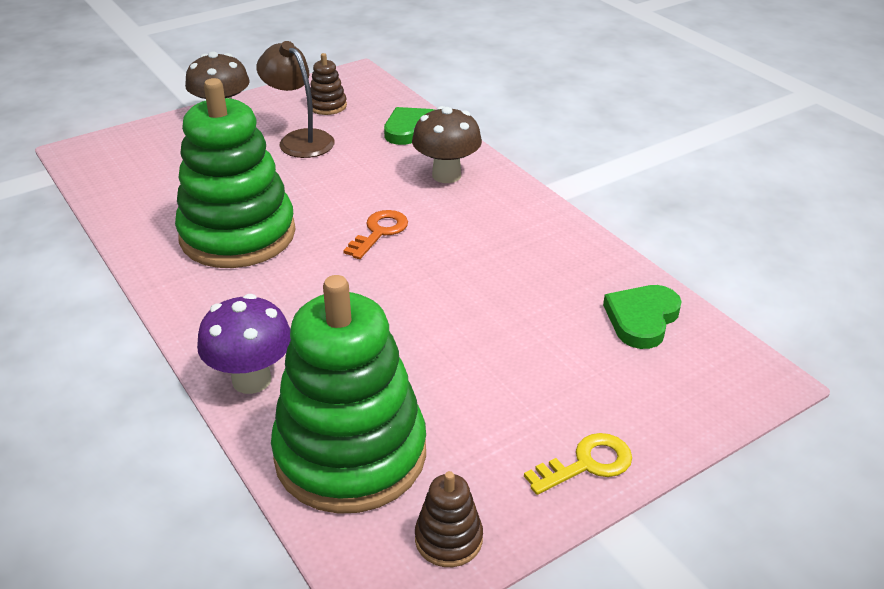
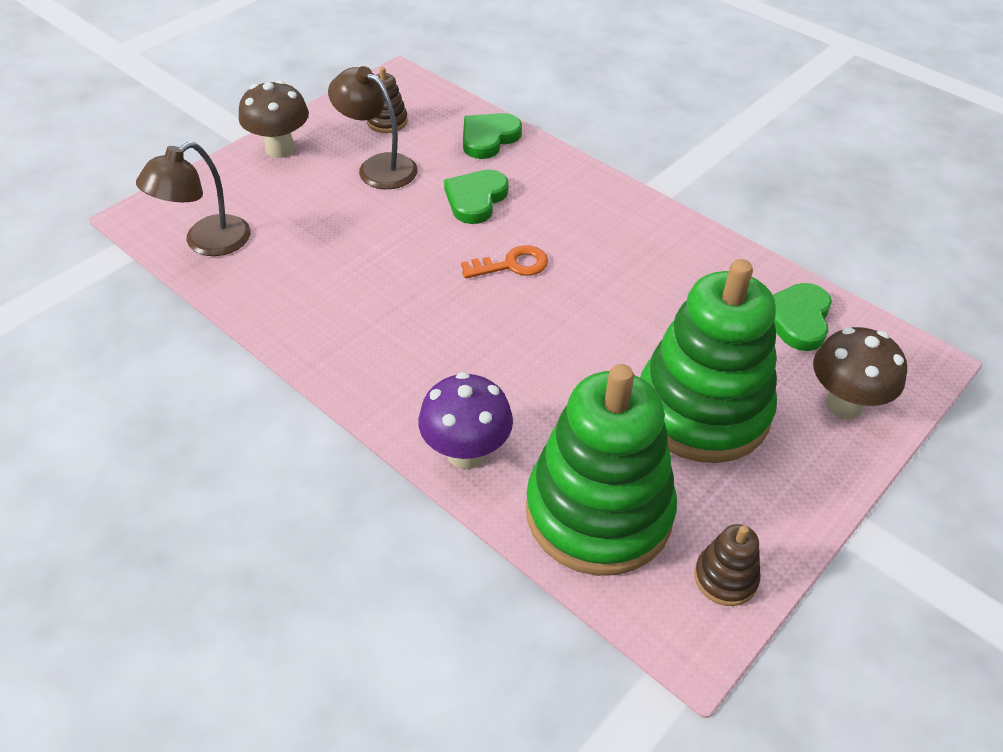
camera: 15 degrees left, 10 degrees up
green stacking toy [175,78,296,268] -> green stacking toy moved to [640,259,777,463]
orange key [343,210,408,259] -> orange key turned 60 degrees clockwise [461,245,548,279]
brown mushroom [412,106,482,183] -> brown mushroom moved to [813,327,907,419]
yellow key [524,433,632,495] -> none
none -> brown lamp [136,142,250,256]
none -> green heart [444,170,509,224]

